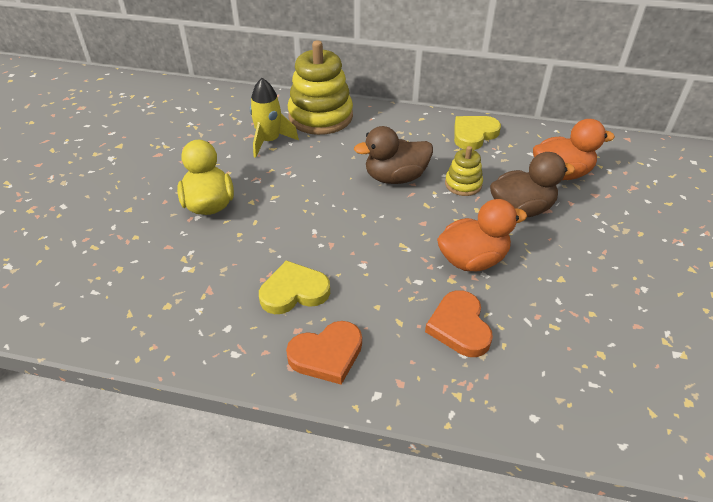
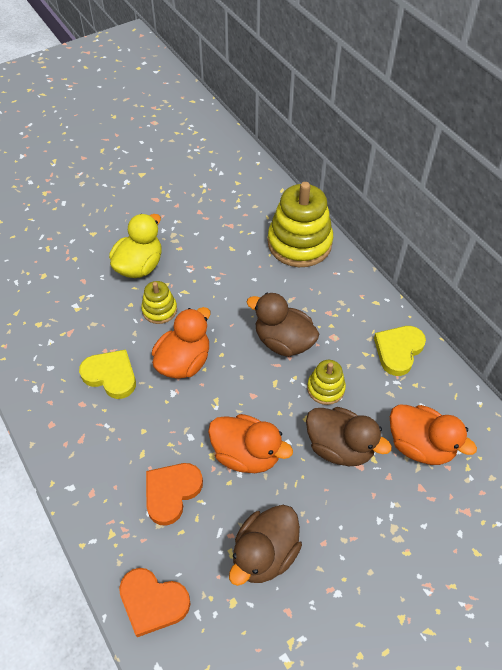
camera: 45 degrees right, 10 degrees up
yellow rocket [250,78,299,158] -> none
orange heart [286,321,362,385] -> orange heart moved to [119,568,190,637]
yellow heart [454,116,501,150] -> yellow heart turned 60 degrees counterclockwise [374,326,426,376]
none -> yellow stacking toy [141,281,177,324]
none -> orange duck [152,307,210,379]
none -> brown duck [229,505,302,586]

